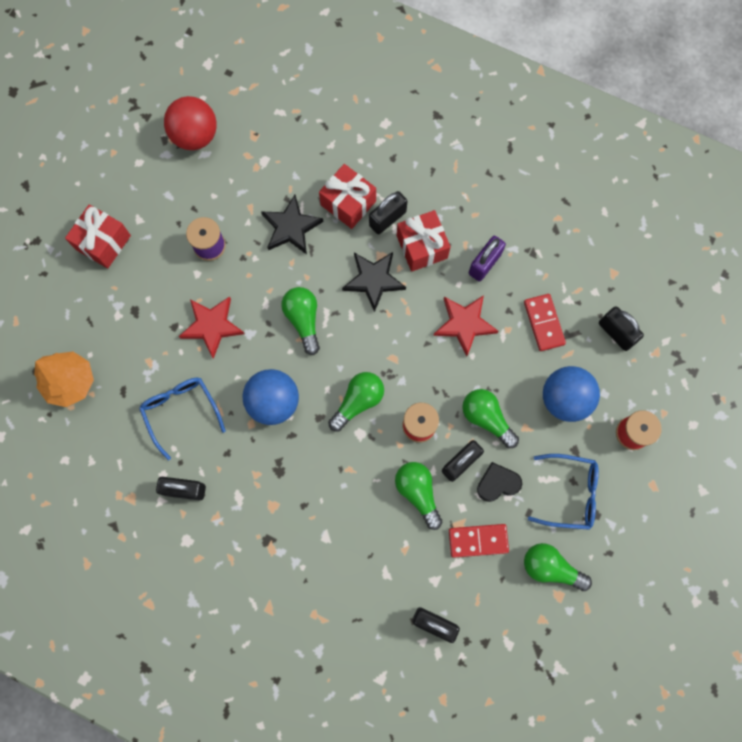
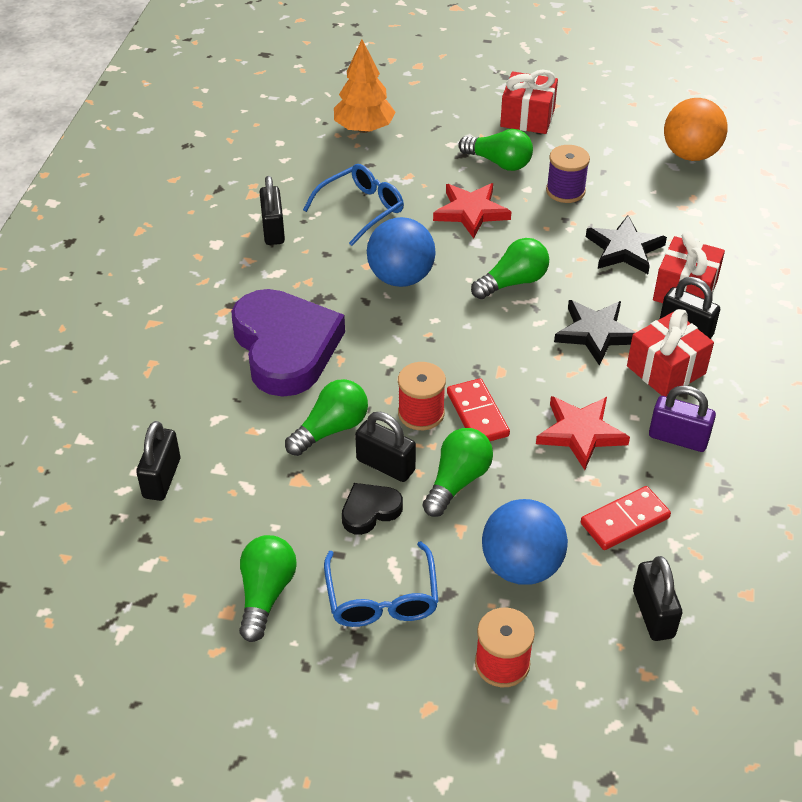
camera: 75 degrees right, 30 degrees down
red ball [164,96,217,150] -> orange ball [664,98,728,161]
green light bulb [328,372,384,432] -> green light bulb moved to [458,129,533,171]
red domino [449,524,509,558] -> red domino moved to [447,378,510,441]
black heart [477,462,522,502] -> black heart turned 90 degrees counterclockwise [342,483,403,535]
black padlock [599,307,644,351] -> black padlock turned 45 degrees counterclockwise [633,556,682,641]
none -> purple heart [231,289,345,397]

